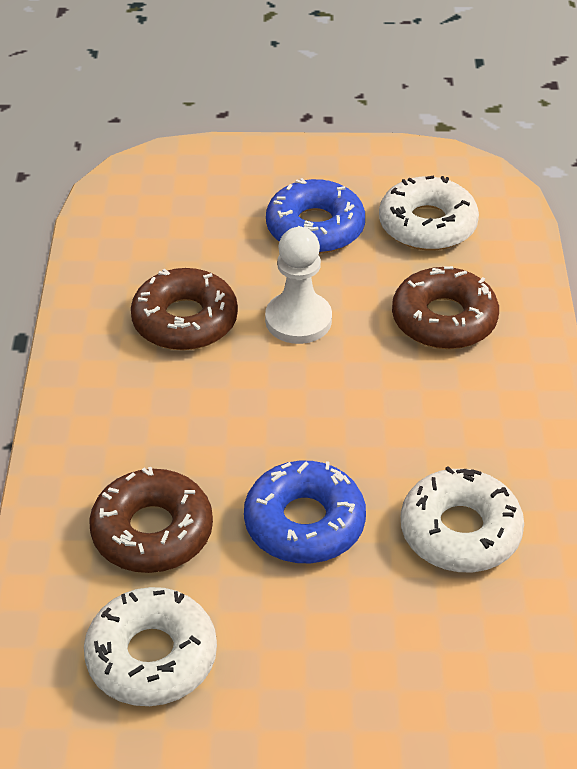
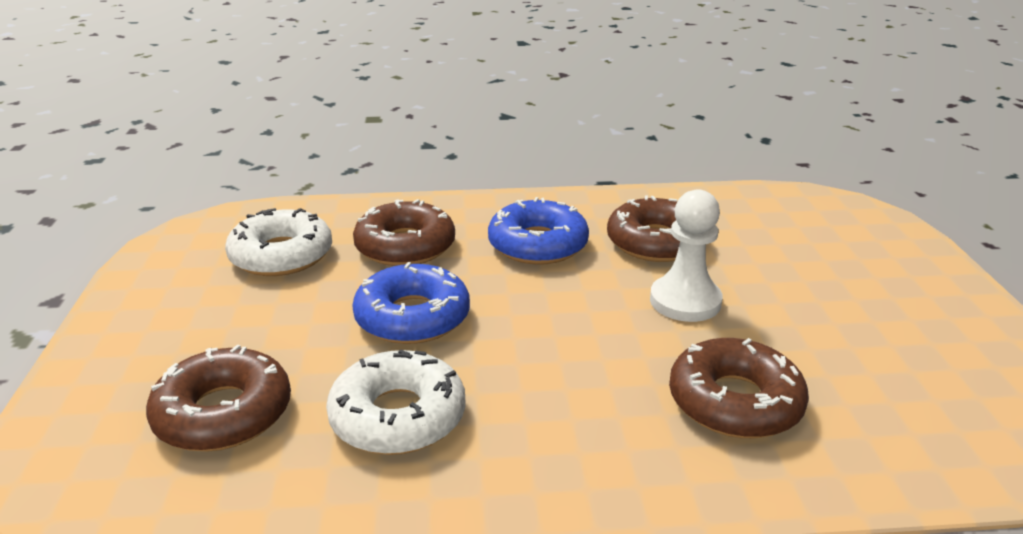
camera: 85 degrees right, 15 degrees down
blue donut [266,178,365,254] -> blue donut moved to [488,197,589,265]
white donut [379,176,479,251] -> none
none -> brown donut [146,344,291,451]

